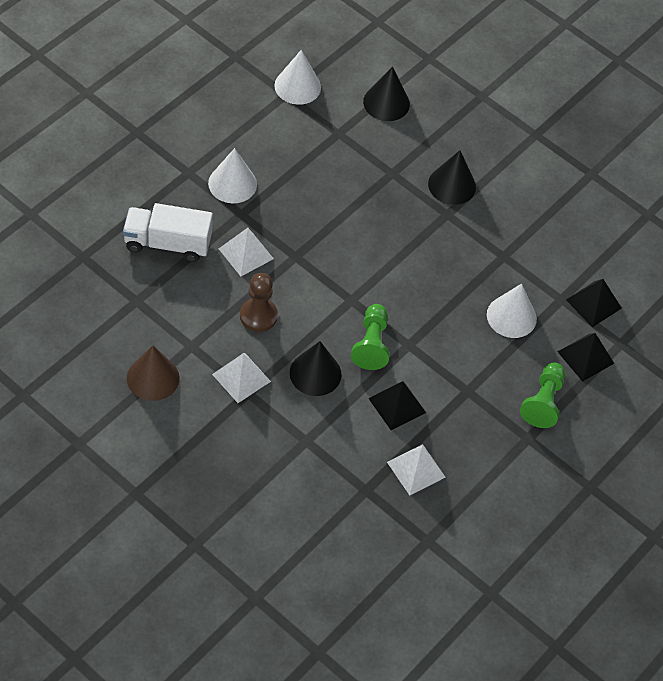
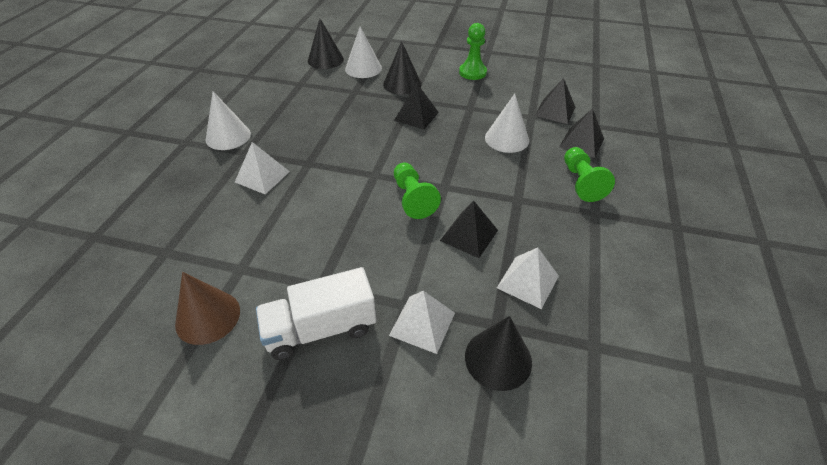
camera: 20 degrees left, 10 degrees down
white truck [123,203,213,262] -> white truck moved to [256,267,376,360]
white pyramid [212,353,271,403] -> white pyramid moved to [389,291,455,354]
brown pawn [240,273,278,332] -> none
white cone [274,50,321,105] -> white cone moved to [345,27,382,78]
black cone [290,341,342,396] -> black cone moved to [465,316,532,391]
none -> black pyramid [394,83,439,129]
none -> green pawn [459,23,487,80]

